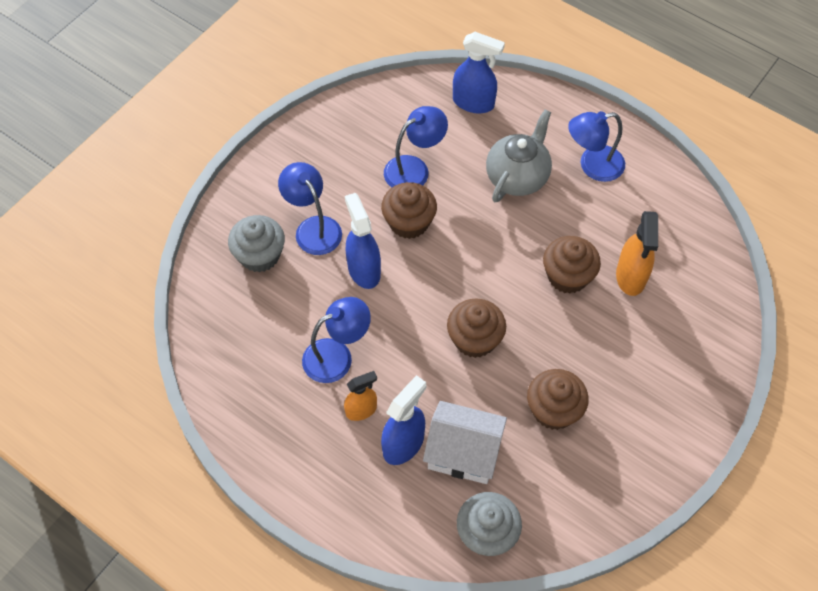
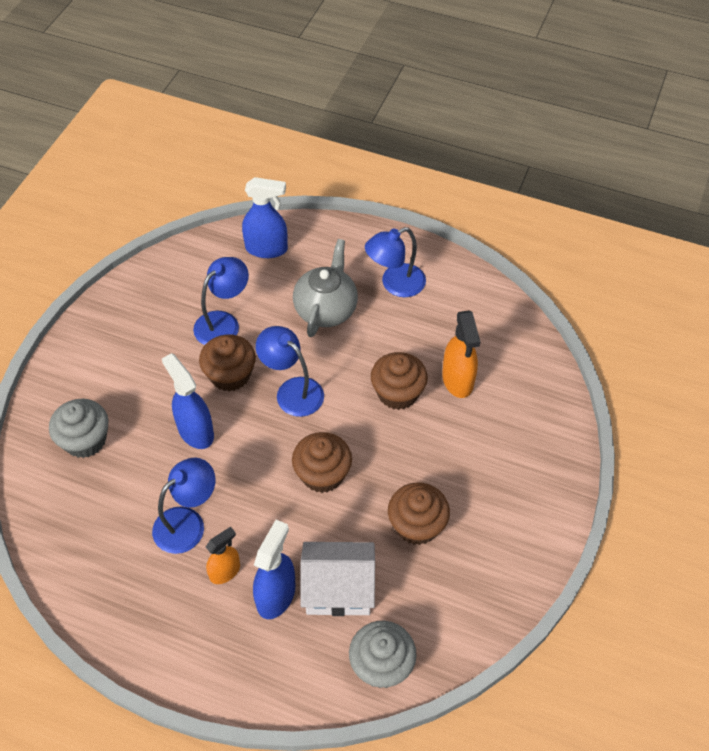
camera: 15 degrees left, 5 degrees down
blue lamp [278,162,342,255] -> blue lamp moved to [256,326,324,417]

